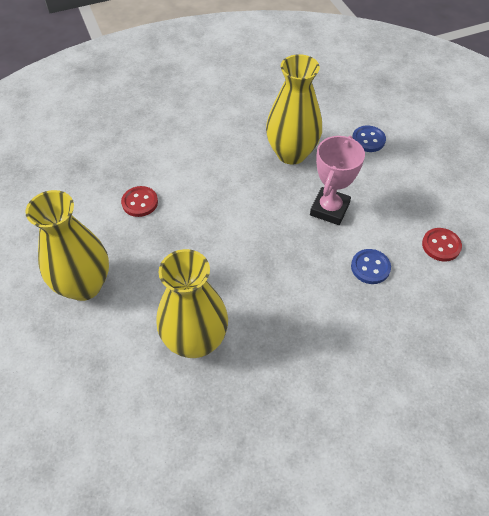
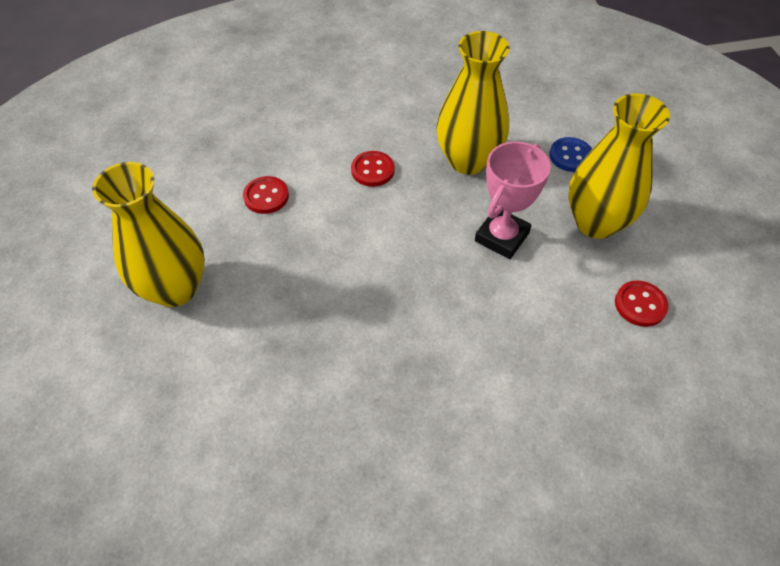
camera: 10 degrees right, 0 degrees up
yellow vase [157,249,228,358] -> yellow vase moved to [568,93,670,239]
blue button [351,249,391,284] -> none
none -> red button [351,151,395,187]

